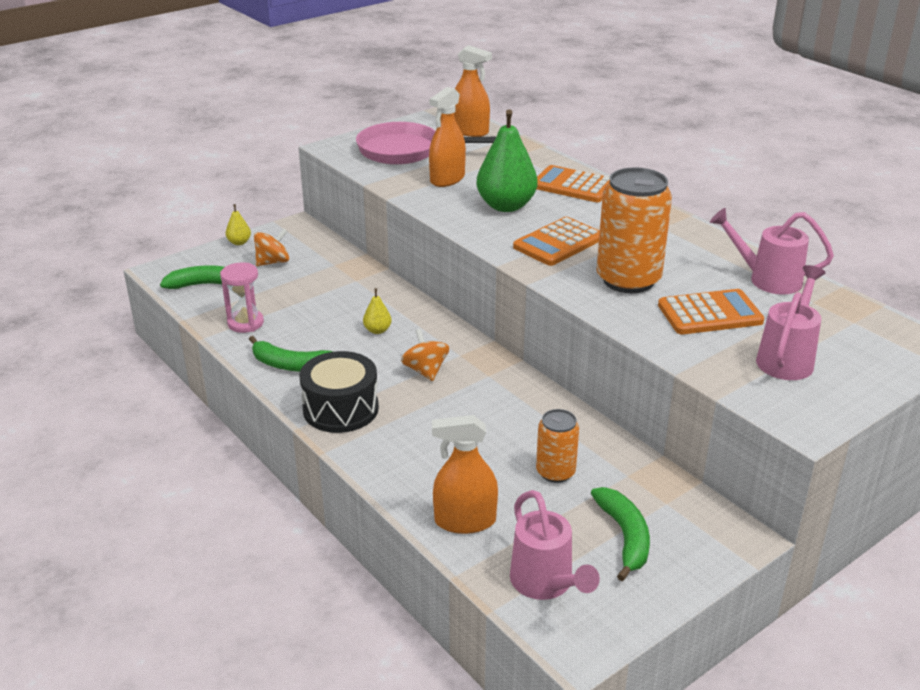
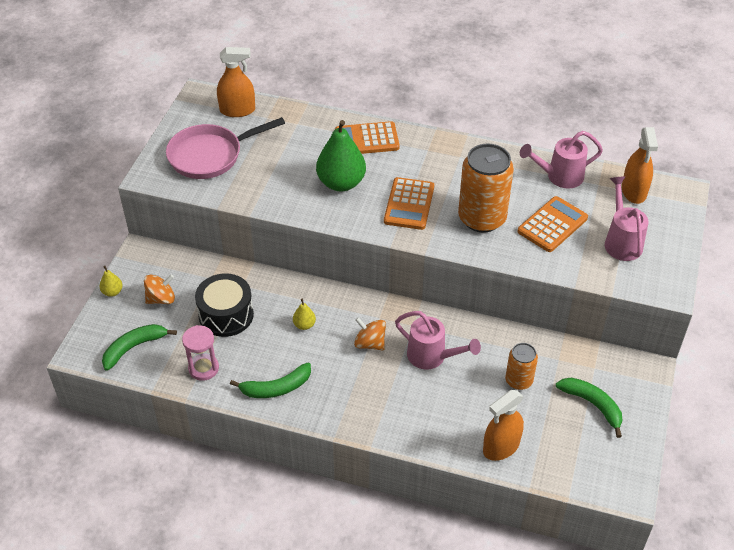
camera: 35 degrees left, 15 degrees up
orange spinning top [254,229,289,266] -> orange spinning top turned 45 degrees clockwise [144,274,175,304]
black drum [299,351,379,433] -> black drum moved to [195,273,254,337]
orange spray bottle [429,87,466,187] -> orange spray bottle moved to [622,127,658,204]
pink watering can [510,490,600,600] -> pink watering can moved to [395,311,481,369]

